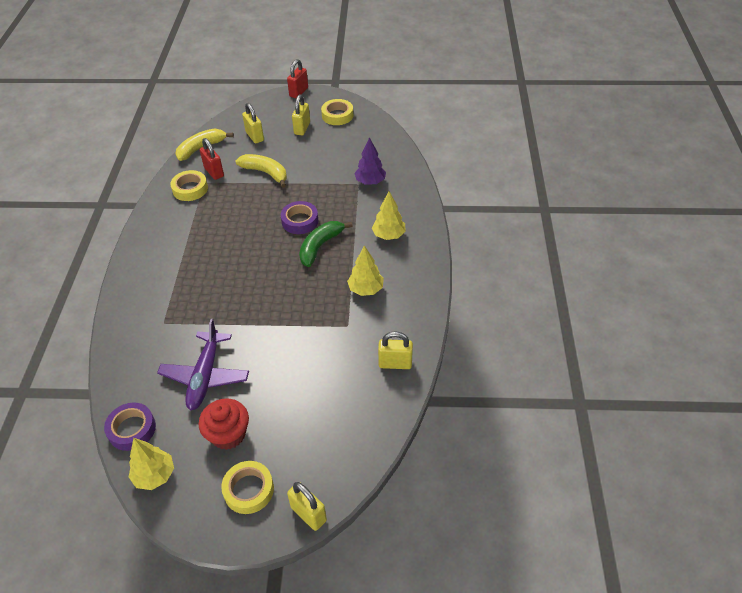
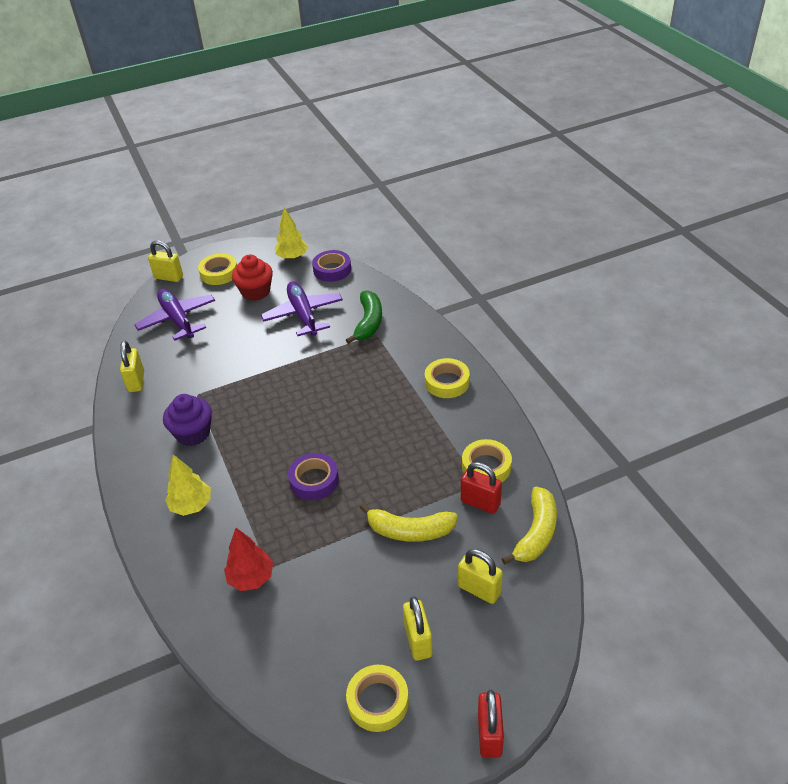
camera: 155 degrees right, 5 degrees down
green banana [299,221,353,267] -> green banana moved to [346,290,382,344]
yellow tree [347,245,384,296] -> purple cupcake [163,394,212,446]
purple tree [354,137,386,185] -> red tree [224,528,273,591]
yellow padlock [378,331,413,369] -> yellow padlock turned 75 degrees counterclockwise [120,341,144,392]
none -> purple plane [134,289,215,340]
none -> yellow tape [425,358,470,398]

